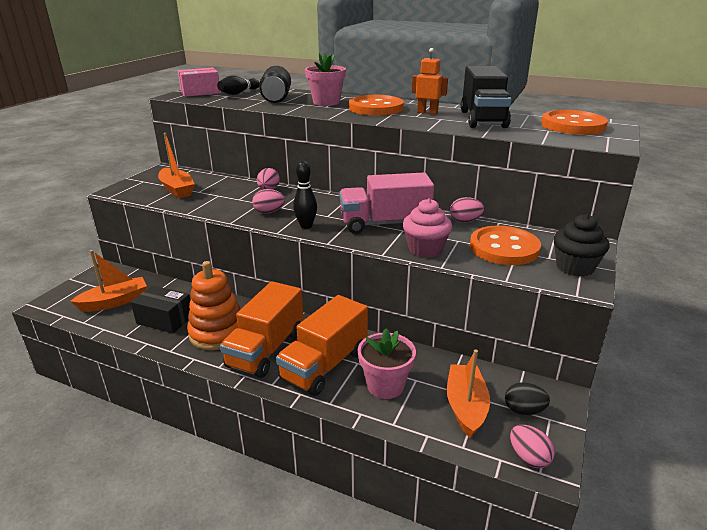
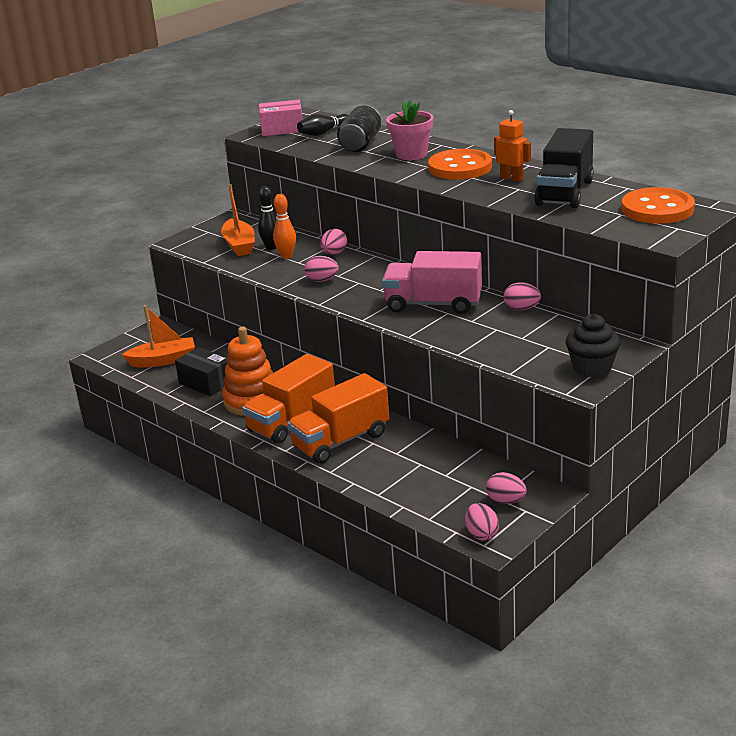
camera: 20 degrees right, 0 degrees up
black bowling pin [293,161,317,229] -> black bowling pin moved to [258,186,277,250]
pink flower pot [358,328,416,399] -> none
pink cupcake [403,198,452,258] -> none
orange boat [447,350,490,438] -> none
orange button [470,226,541,265] -> none
black egg [505,383,550,415] -> pink egg [486,472,527,504]
none -> orange bowling pin [273,194,296,259]

